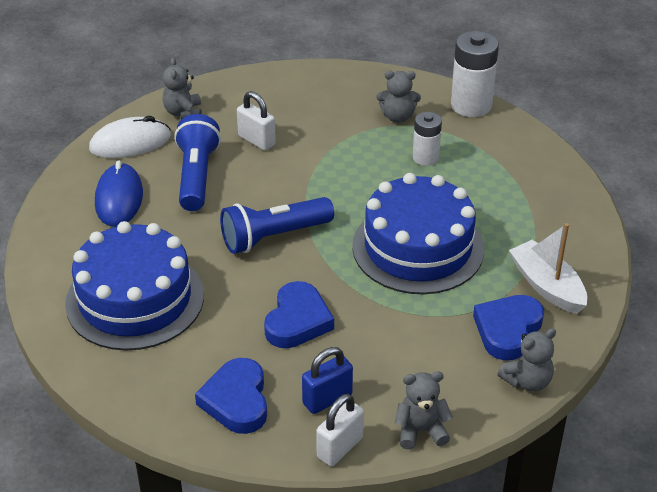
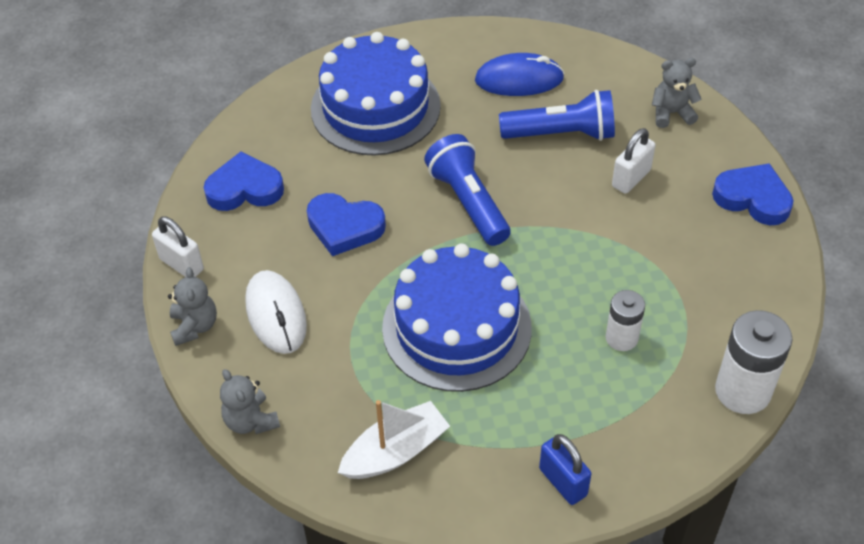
camera: 90 degrees right, 10 degrees up
white mouse [89,116,171,158] -> white mouse moved to [245,270,307,354]
blue padlock [302,347,353,414] -> blue padlock moved to [539,434,591,505]
grey teddy bear [376,71,421,123] -> none
blue heart [473,295,544,360] -> blue heart moved to [712,163,794,225]

